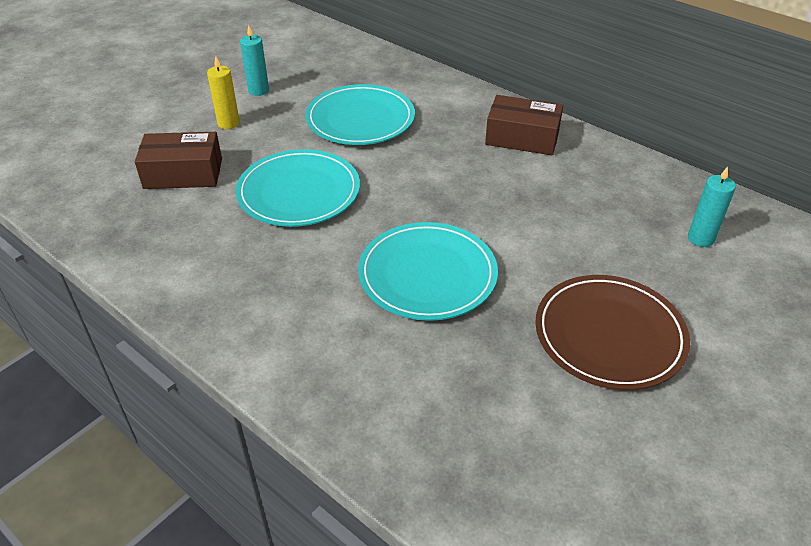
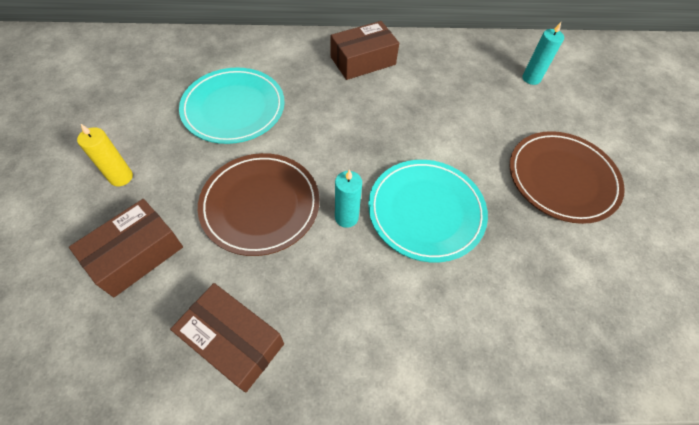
camera: 45 degrees left, 15 degrees up
turquoise plate [236,149,360,227] -> brown plate [198,153,319,256]
turquoise candle [240,25,269,96] -> turquoise candle moved to [335,170,362,228]
none -> brown box [170,283,284,393]

